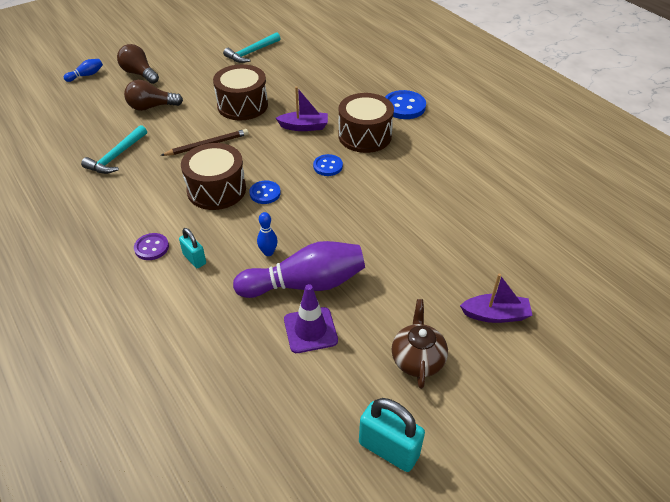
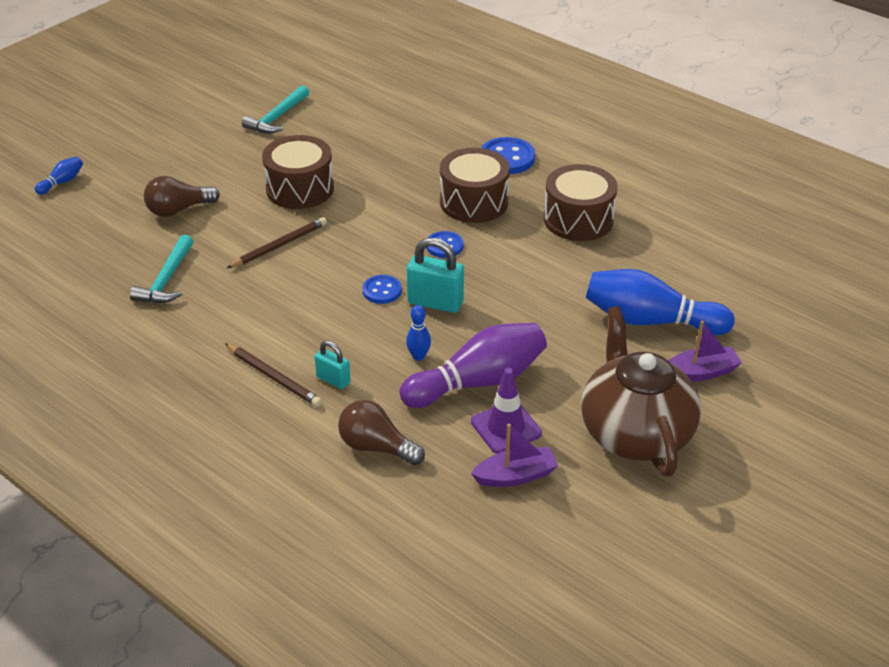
camera: 15 degrees left, 5 degrees down
brown light bulb [117,44,159,84] -> brown light bulb moved to [338,400,425,465]
purple button [134,233,169,260] -> brown pencil [225,343,322,407]
brown drum [181,143,246,210] -> brown drum moved to [544,164,618,241]
purple boat [276,86,328,131] -> purple boat moved to [471,424,558,487]
turquoise padlock [359,398,425,472] -> turquoise padlock moved to [407,238,464,313]
brown teapot [392,299,448,389] -> brown teapot [581,306,701,477], size x1.86
none -> blue bowling pin [586,269,735,335]

